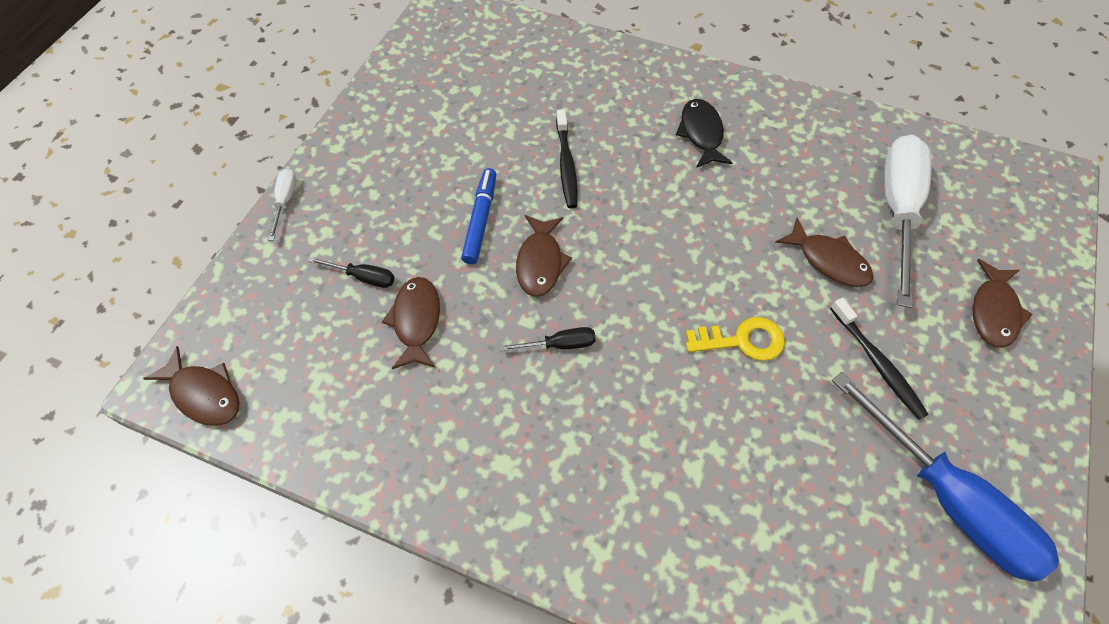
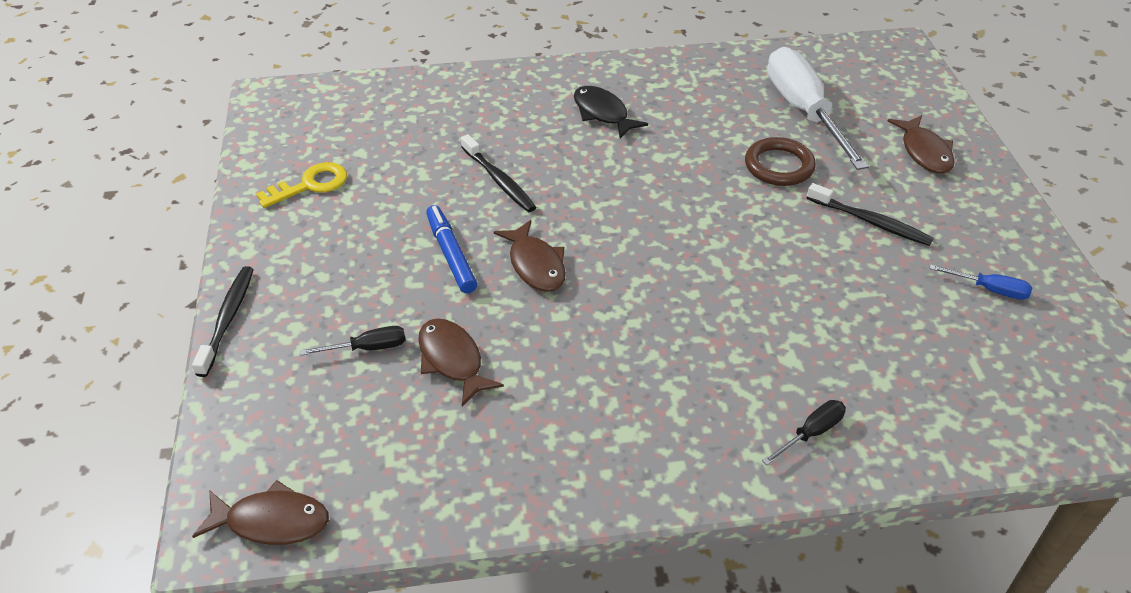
camera: 30 degrees left, 15 degrees down
white screwdriver [268,168,296,241] -> black toothbrush [192,266,254,377]
black screwdriver [500,327,596,351] -> black screwdriver moved to [762,400,846,465]
yellow key [686,317,785,361] -> yellow key moved to [256,162,347,208]
brown fish [776,218,874,287] -> brown ring [745,137,816,186]
blue screwdriver [832,372,1059,582] -> blue screwdriver [929,264,1032,300], size x0.43

